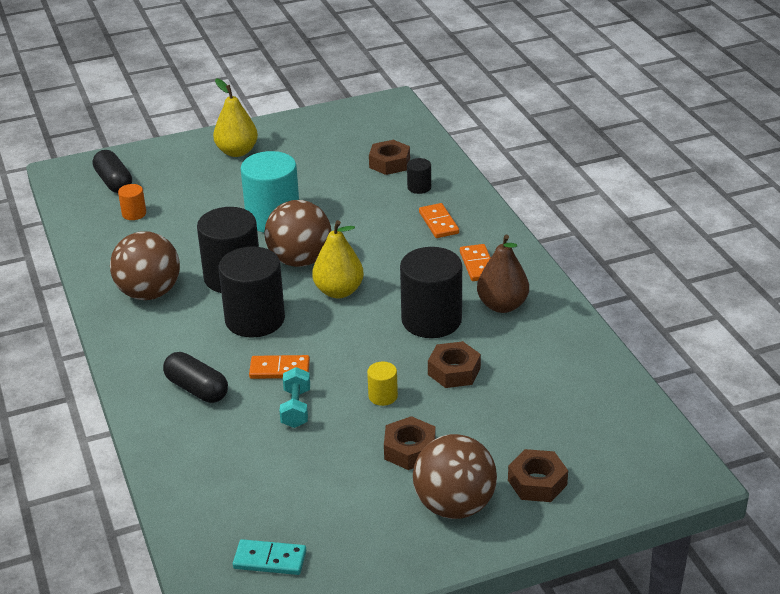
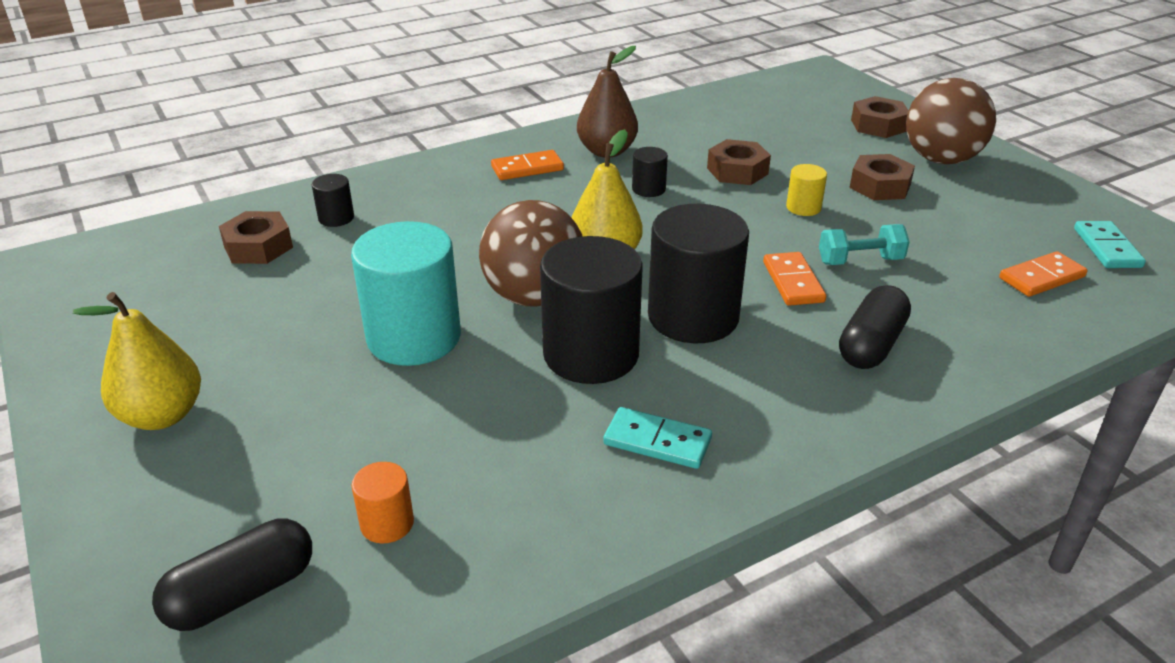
camera: 100 degrees left, 0 degrees up
brown ball [110,232,180,300] -> turquoise domino [603,407,712,469]
black cylinder [400,247,462,338] -> black cylinder [632,147,668,197], size x0.45
orange domino [419,203,459,238] -> orange domino moved to [999,251,1088,297]

